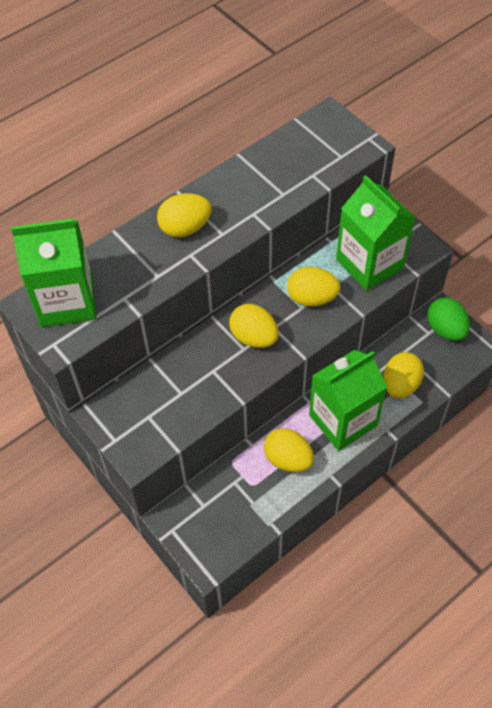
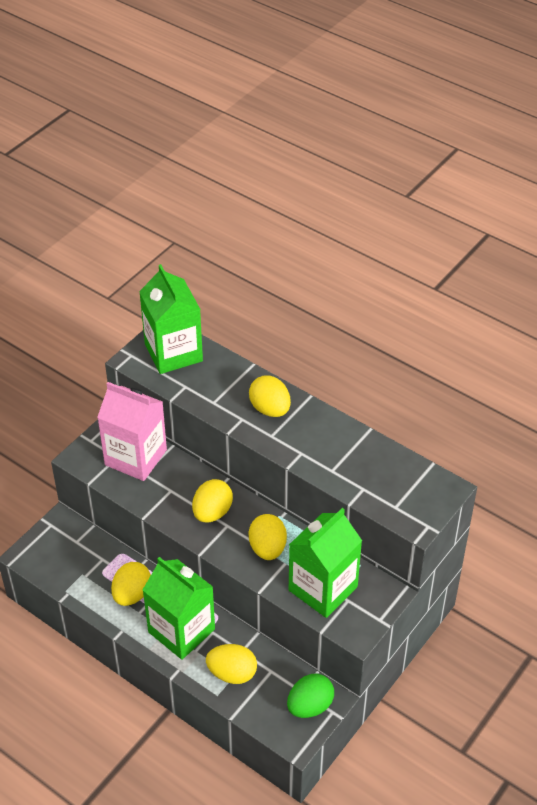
camera: 75 degrees right, 10 degrees down
none -> pink carton [97,382,167,481]

